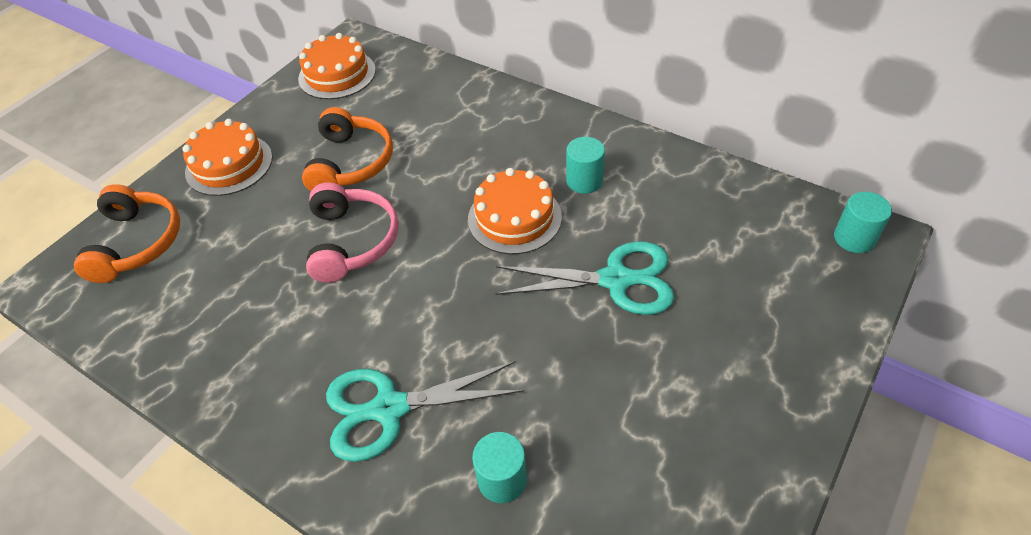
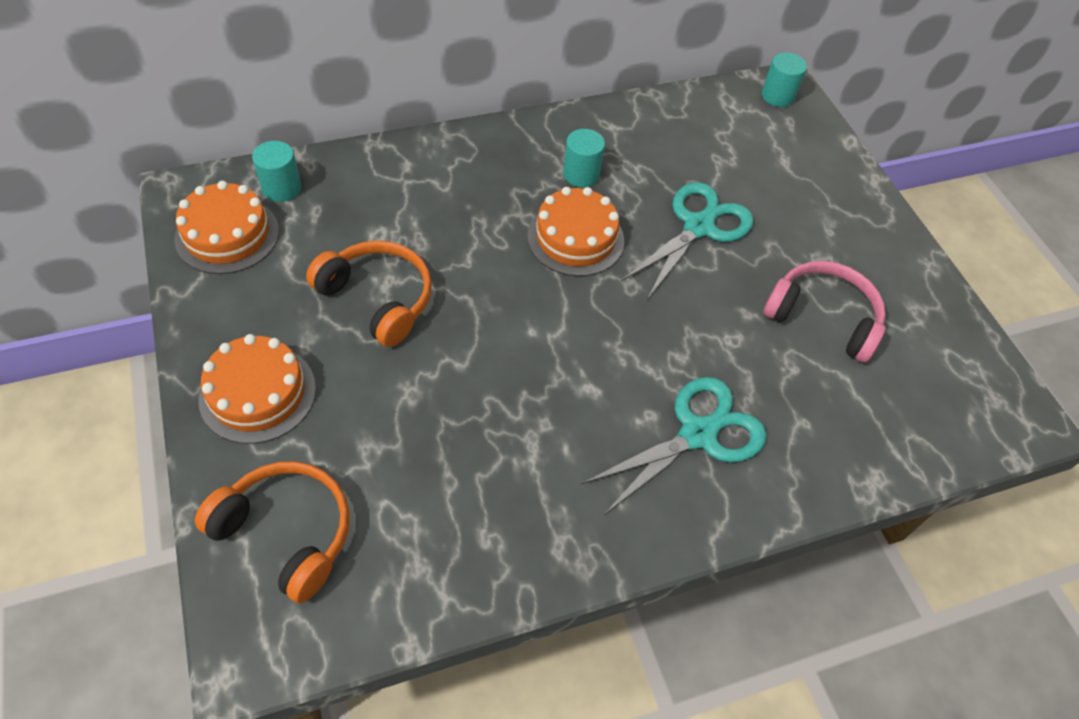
camera: 60 degrees left, 5 degrees up
pink headphones [306,182,399,283] -> pink headphones moved to [763,261,886,362]
turquoise scissors [326,361,524,462] -> turquoise scissors turned 150 degrees counterclockwise [581,377,767,516]
turquoise cylinder [472,432,527,503] -> turquoise cylinder moved to [252,141,301,202]

